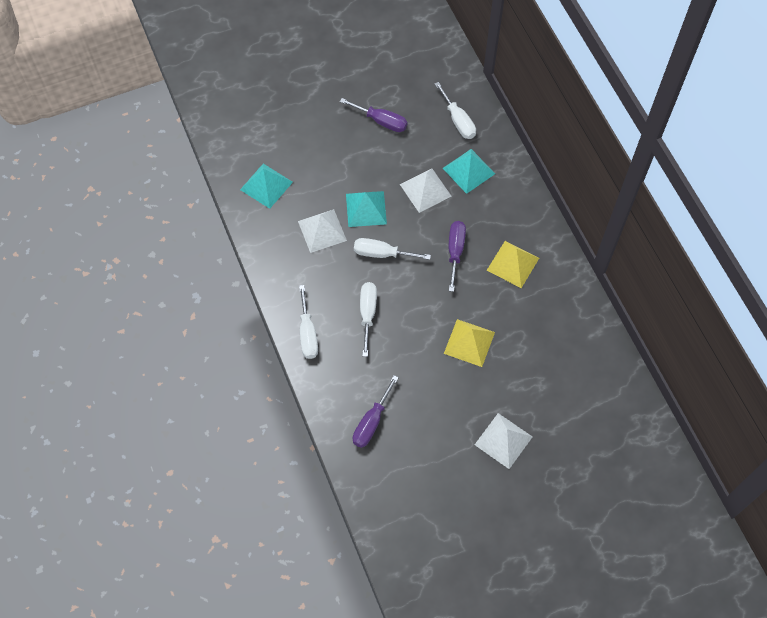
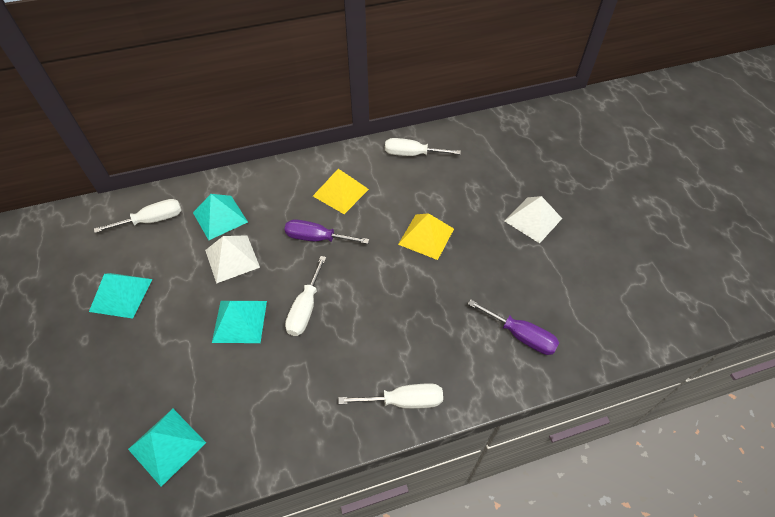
camera: 85 degrees left, 10 degrees down
white pyramid [298,209,347,253] -> none
purple screwdriver [340,98,407,132] -> turquoise pyramid [89,273,152,319]
white screwdriver [360,282,377,357] -> white screwdriver moved to [385,138,461,156]

